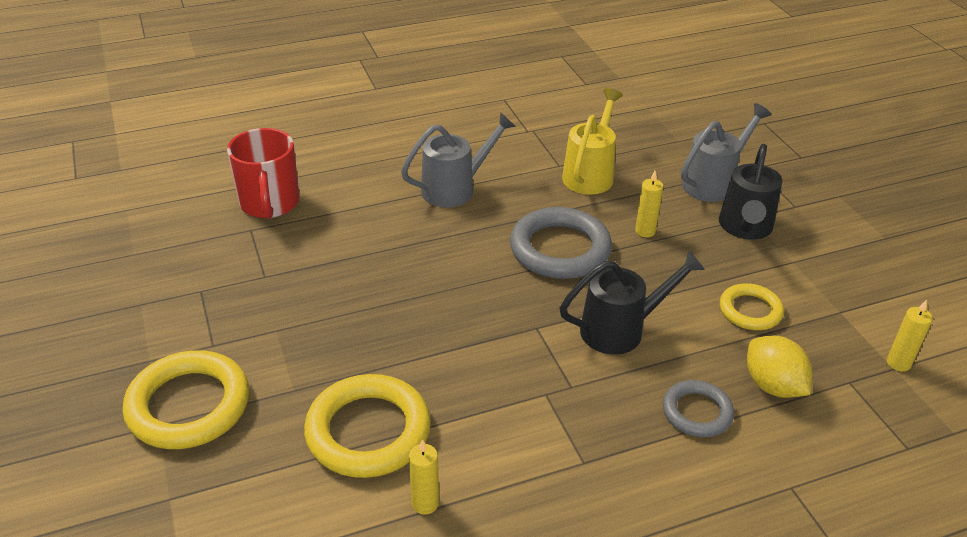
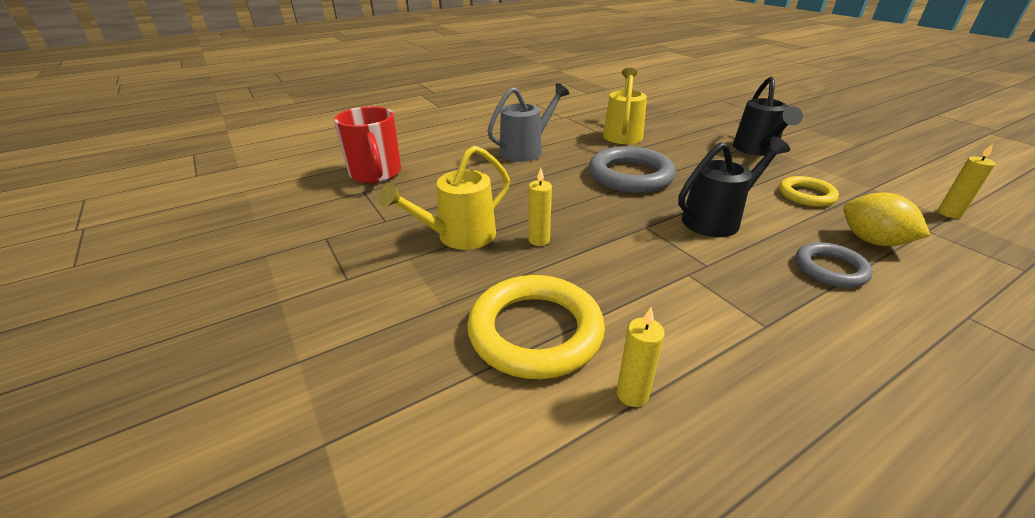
camera: 10 degrees left, 5 degrees down
yellow ring [123,350,249,449] -> none
yellow candle [635,171,663,237] -> yellow candle moved to [528,168,552,246]
grey watering can [681,103,771,202] -> none
none -> yellow watering can [379,145,510,250]

